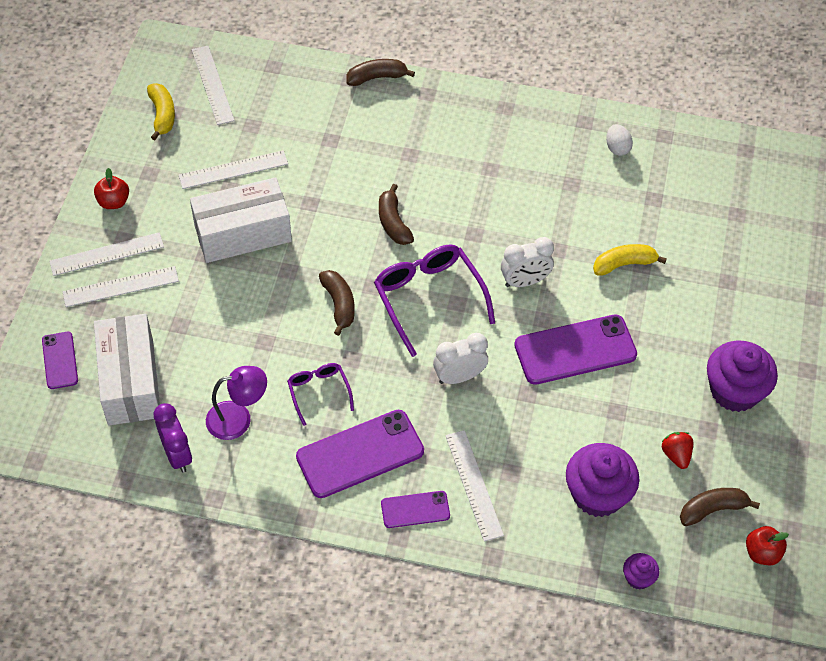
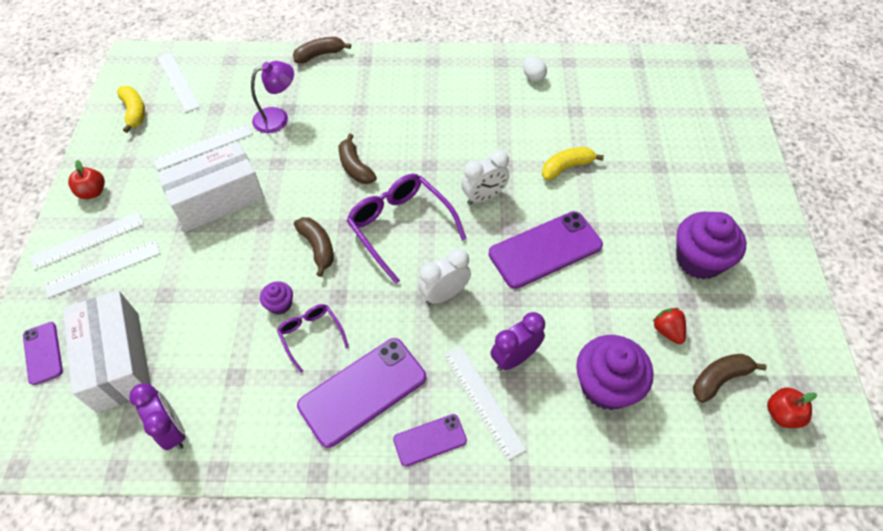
camera: 10 degrees left, 0 degrees up
purple lamp [206,366,267,440] -> purple lamp moved to [251,61,294,133]
purple cupcake [623,553,659,590] -> purple cupcake moved to [260,281,293,315]
none -> purple clock [491,312,545,370]

